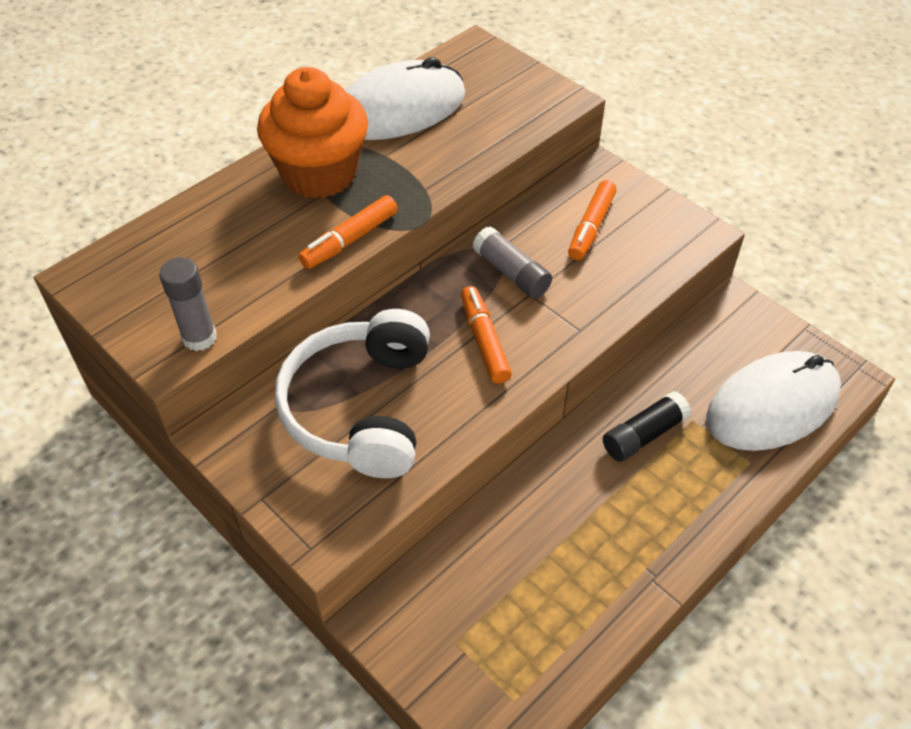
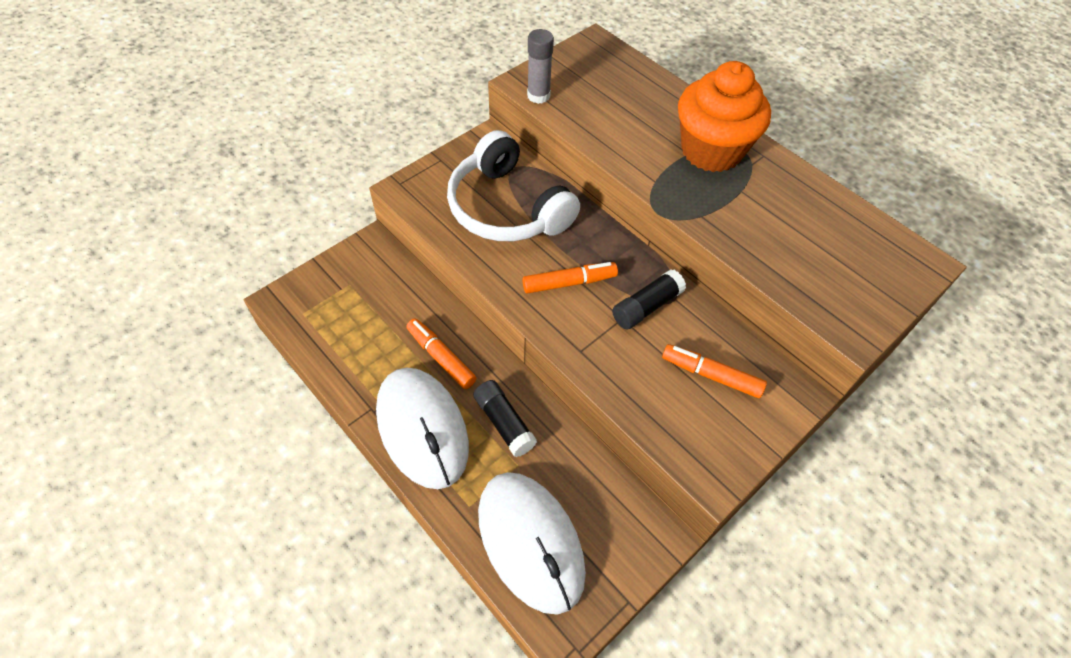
camera: 90 degrees right, 5 degrees up
white headphones [275,309,430,478] -> white headphones turned 135 degrees counterclockwise [447,130,580,241]
orange marker [298,195,398,269] -> orange marker moved to [406,318,476,389]
white mouse [345,57,465,140] -> white mouse moved to [376,368,469,489]
grey glue stick [472,226,552,298] -> black glue stick [612,269,686,329]

